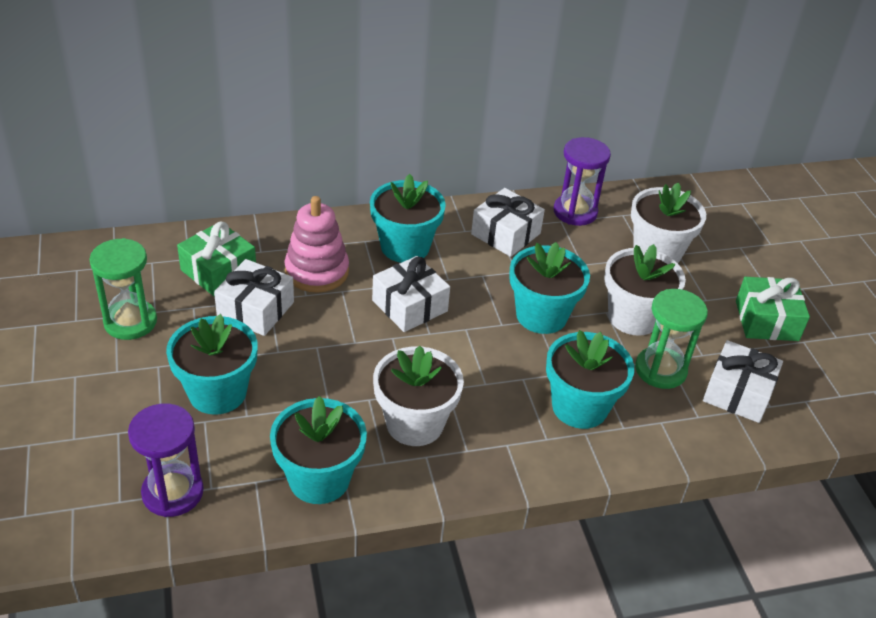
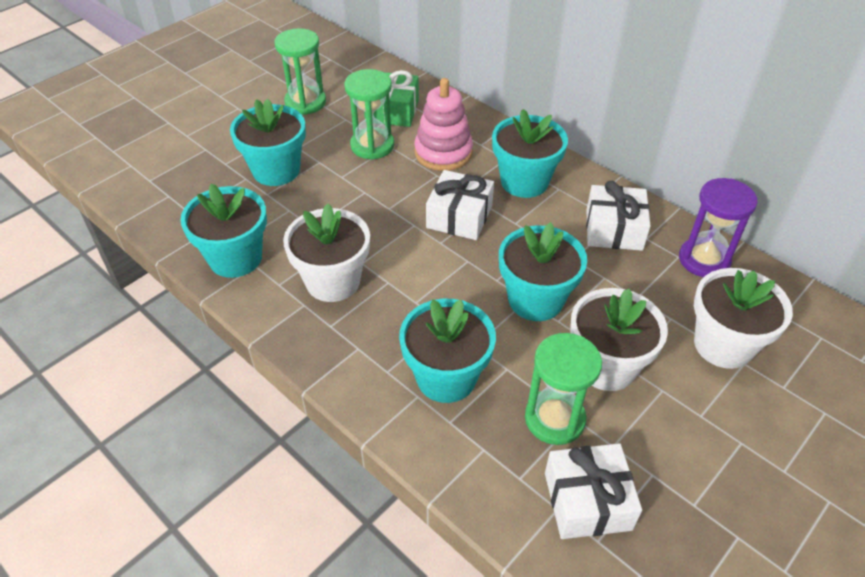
camera: 60 degrees right, 5 degrees up
purple hourglass [128,404,204,517] -> none
white gift [214,259,294,336] -> green hourglass [344,69,394,160]
green gift [736,277,810,341] -> none

